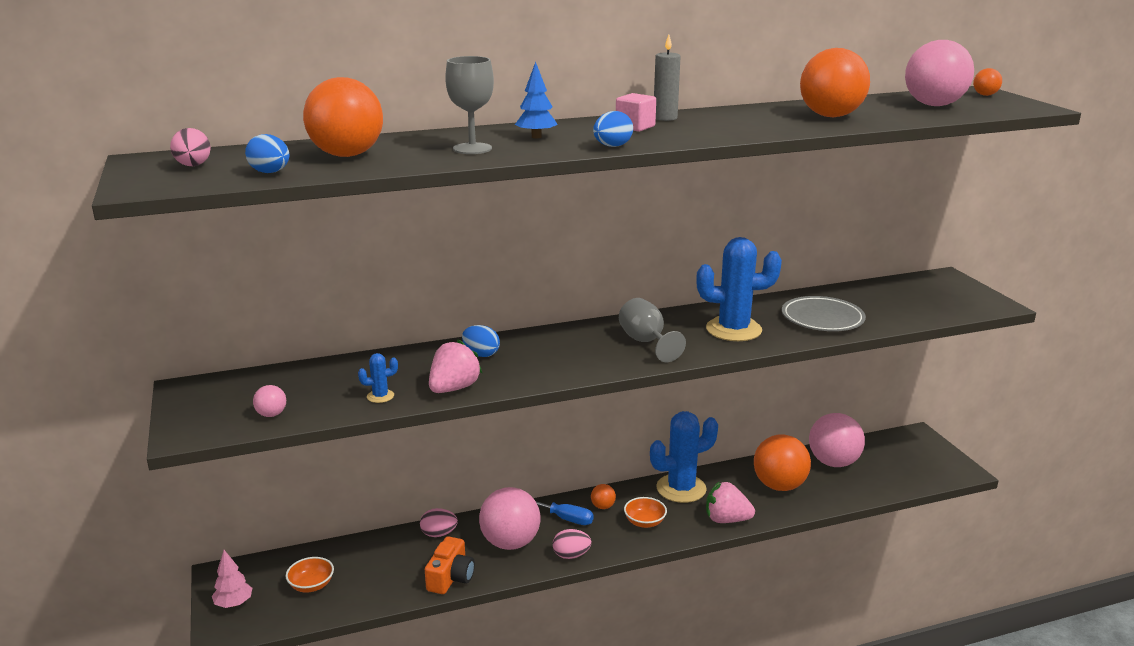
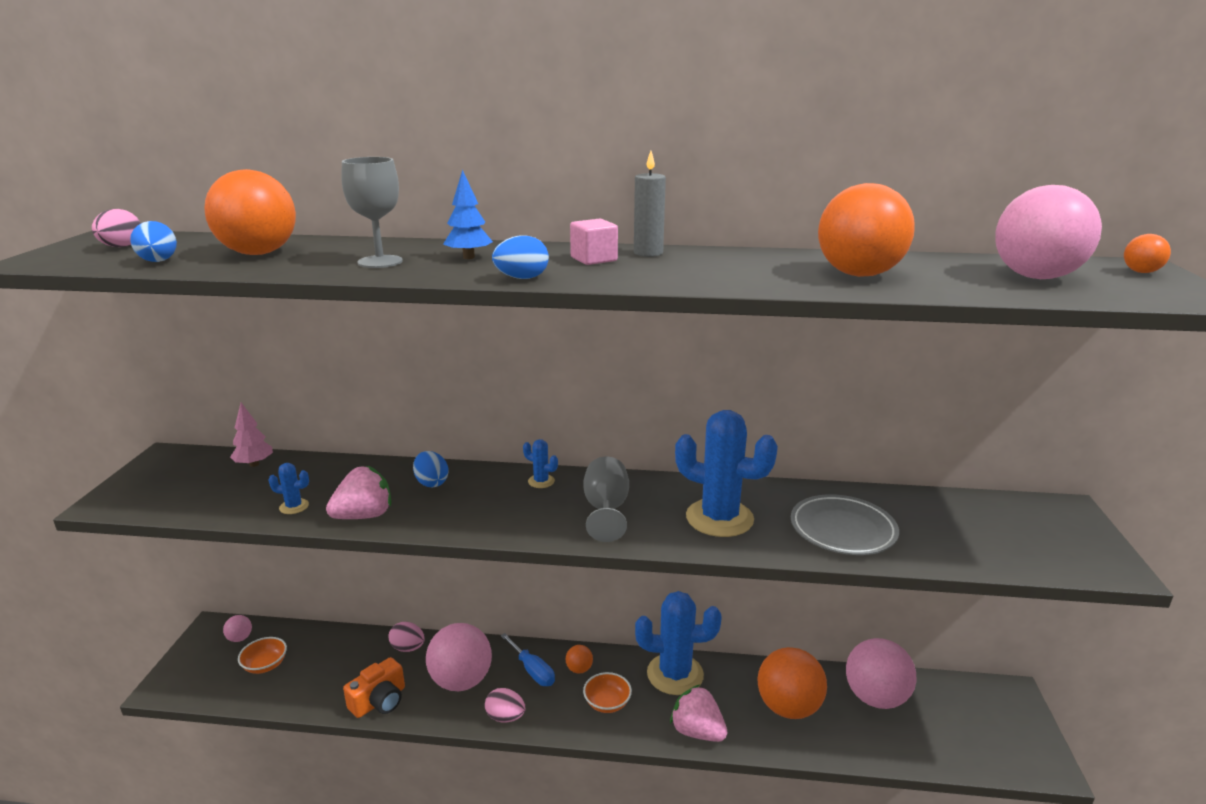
camera: 25 degrees right, 0 degrees up
pink tree [212,550,252,608] -> pink tree moved to [230,403,273,467]
pink ball [253,385,286,417] -> pink ball moved to [223,615,252,642]
none -> blue cactus [523,439,558,488]

